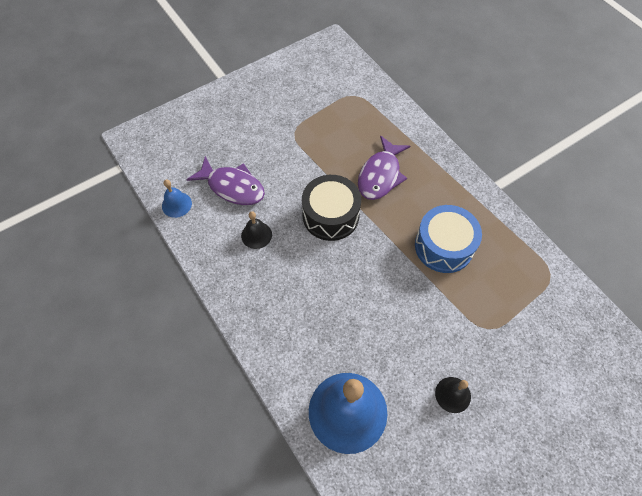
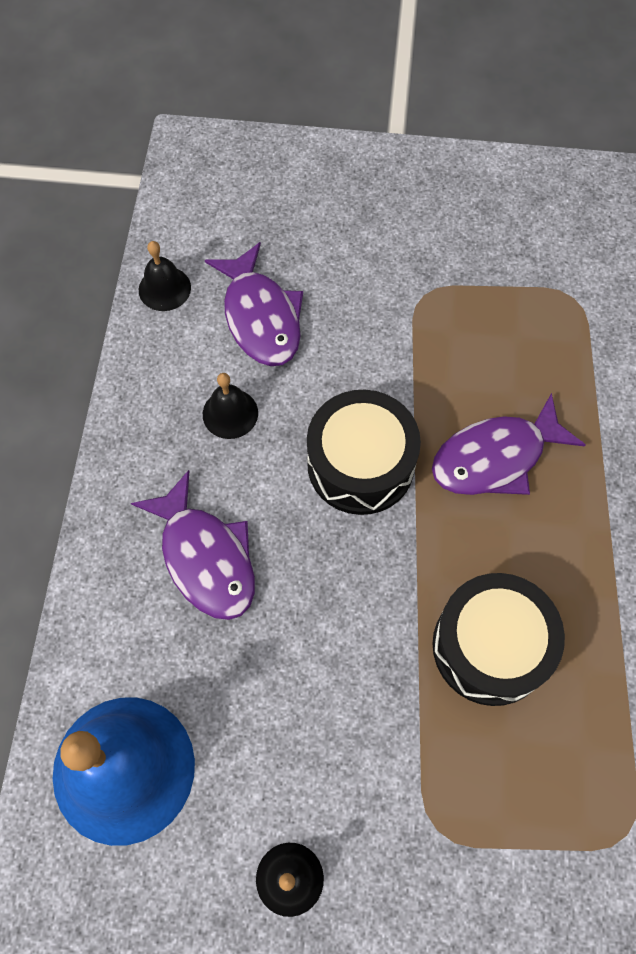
camera: 40 degrees right, 5 degrees up
blue bell [162,180,192,218] -> black bell [139,241,191,311]
blue drum [415,205,482,273] -> black drum [433,573,565,706]
none -> purple fish [131,470,255,620]

